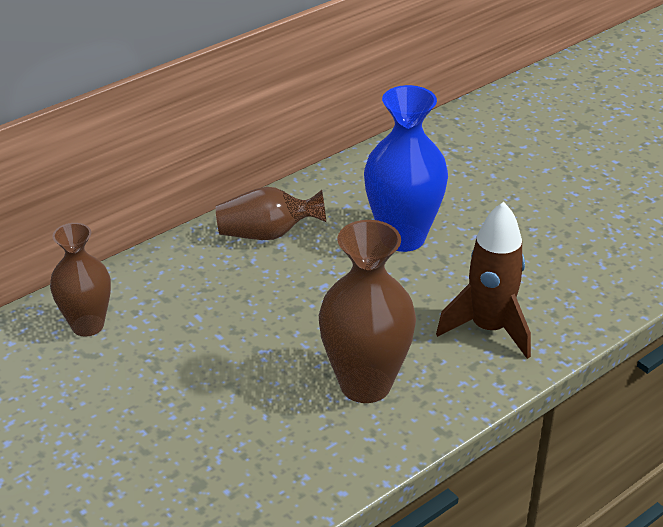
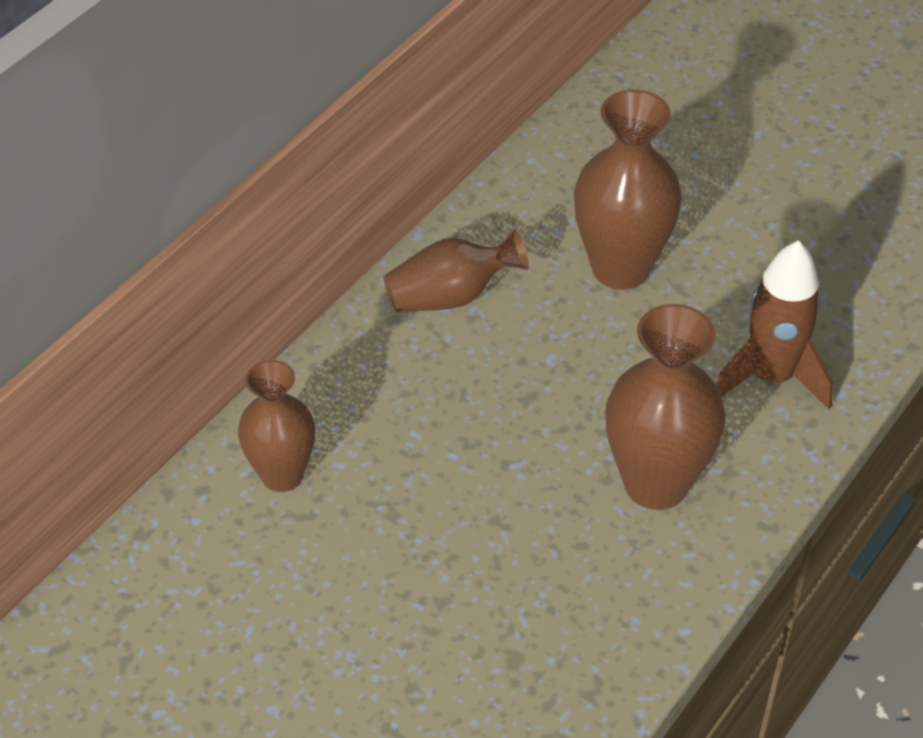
camera: 15 degrees left, 10 degrees up
blue vase [364,85,448,252] -> brown vase [574,90,682,290]

